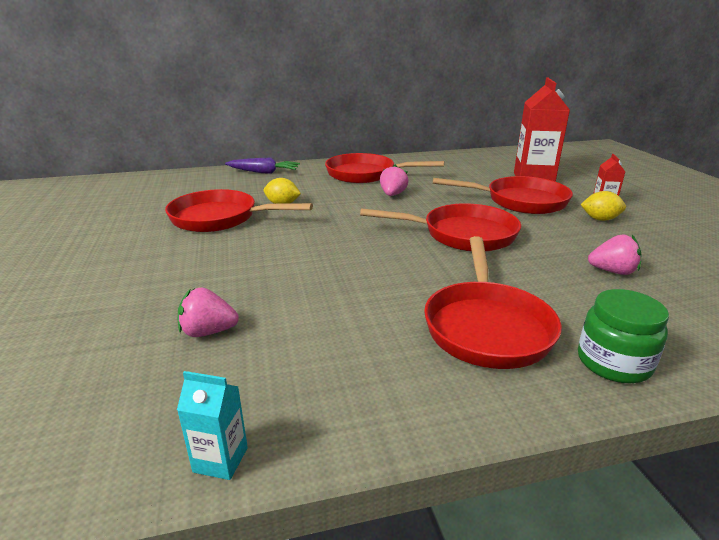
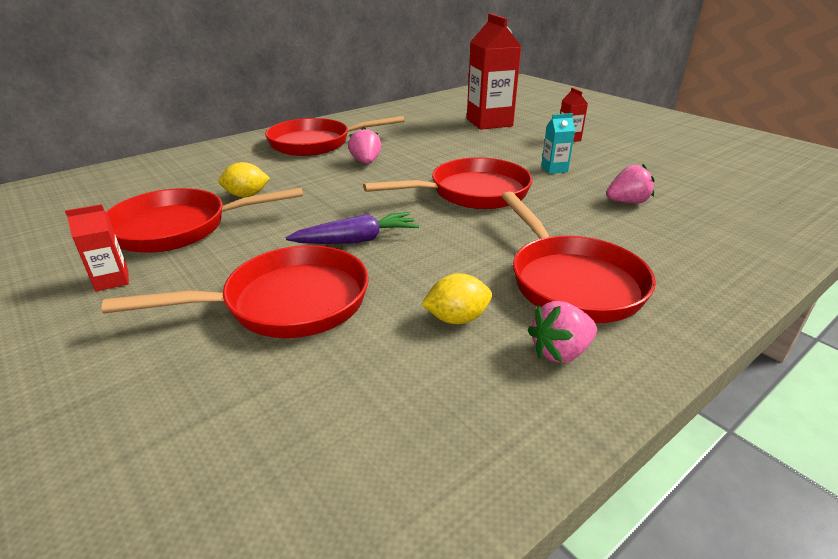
camera: 25 degrees left, 5 degrees up
turquoise carton [177,371,248,480] -> turquoise carton moved to [541,113,575,174]
pink strawberry [178,287,239,337] -> pink strawberry moved to [528,301,597,363]
purple carrot [225,158,300,174] -> purple carrot moved to [286,212,419,244]
red pan [433,176,573,214] -> red pan moved to [102,245,369,338]
green jar [578,289,669,383] -> none
yellow lemon [580,191,626,221] -> yellow lemon moved to [421,273,492,324]
none -> red carton [65,204,129,291]

